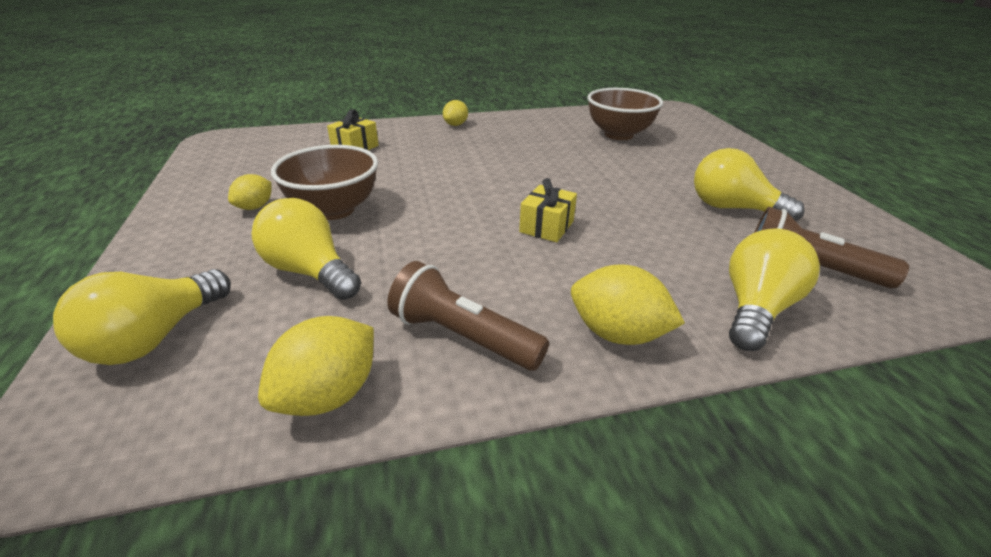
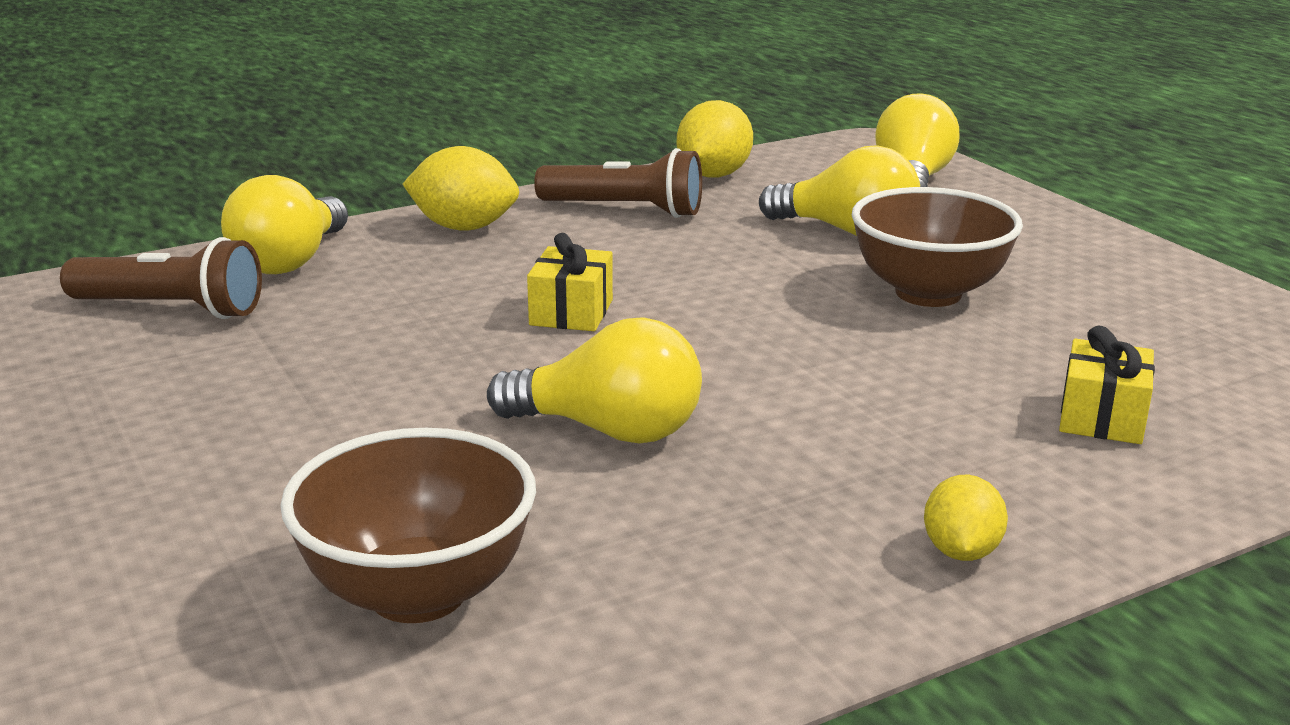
camera: 165 degrees right, 10 degrees down
yellow lemon [228,174,271,210] -> none
yellow light bulb [694,148,805,221] -> yellow light bulb moved to [487,317,702,444]

